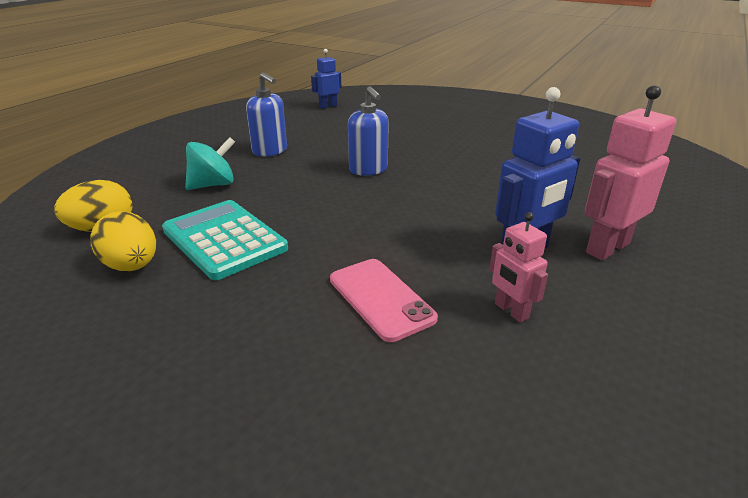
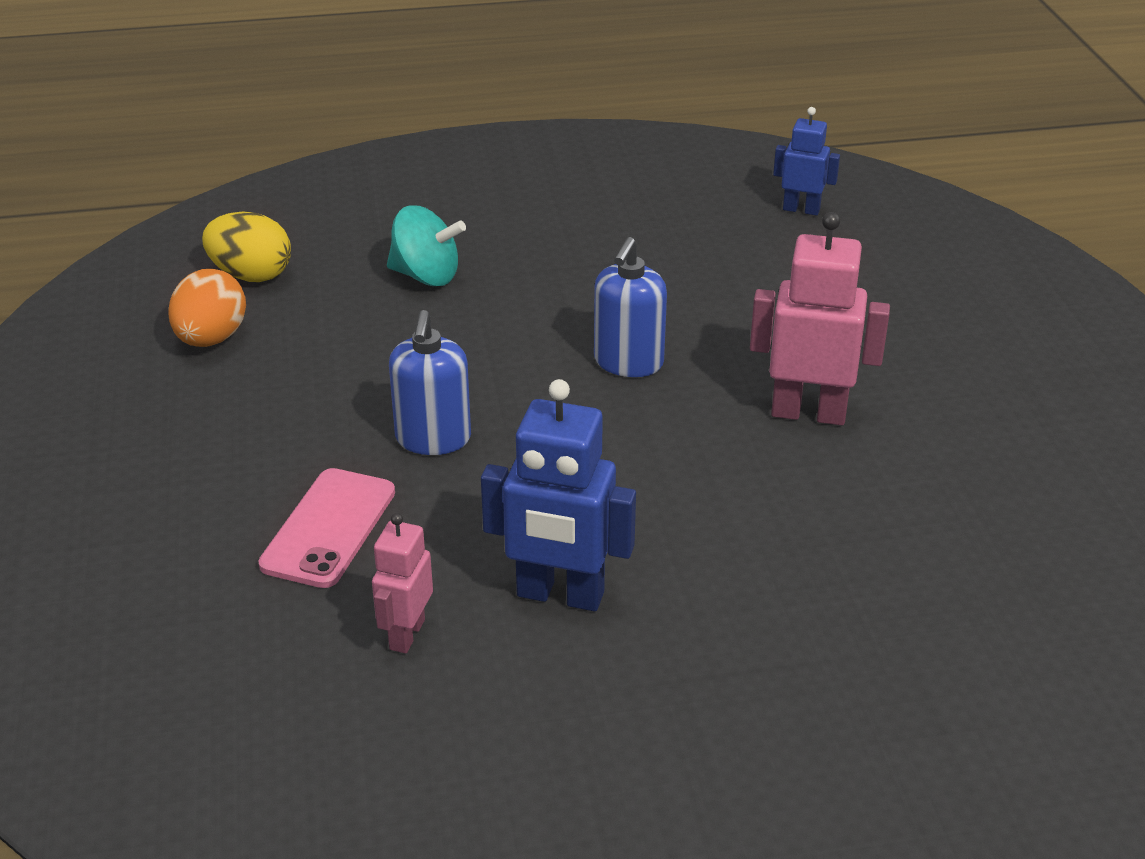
camera: 50 degrees right, 5 degrees up
yellow egg [91,211,156,271] -> orange egg [168,269,246,347]
turquoise calculator [162,200,288,280] -> none
blue soap dispenser [246,72,287,157] -> blue soap dispenser moved to [389,310,471,455]
pink robot [585,85,676,260] -> pink robot moved to [750,212,890,425]

